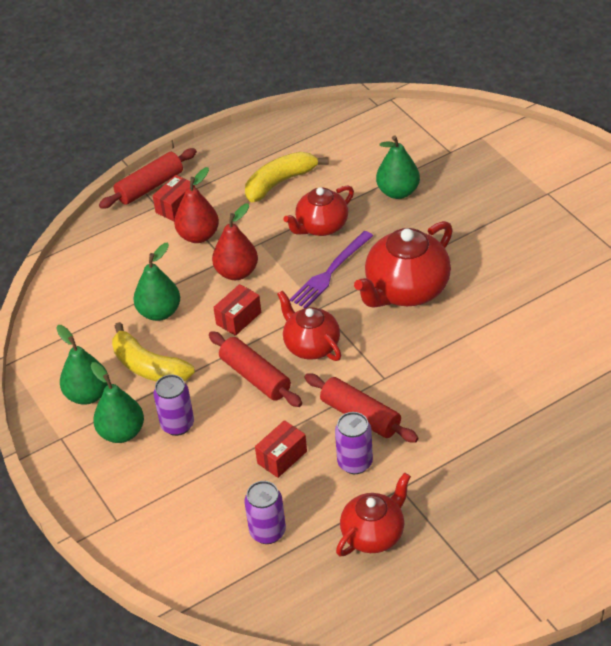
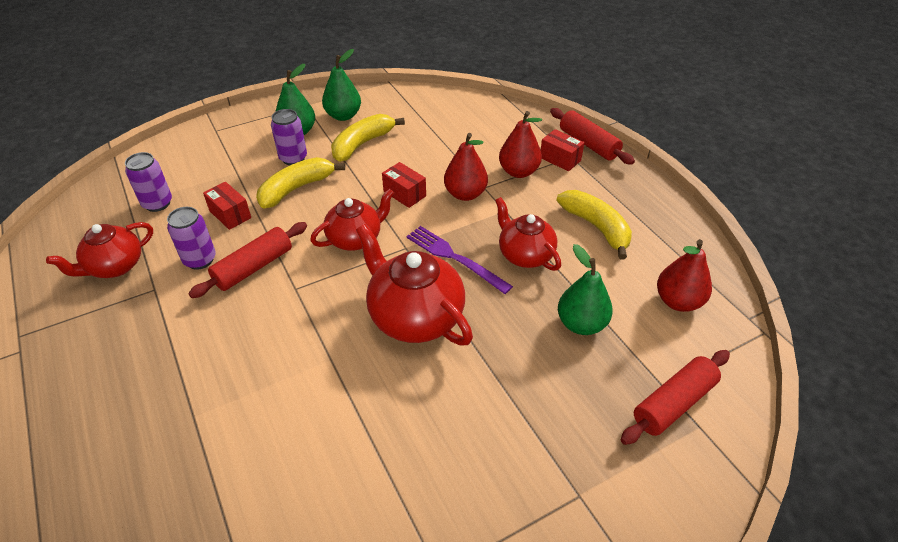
camera: 90 degrees right, 0 degrees up
green pear [133,243,180,321] -> none
red rolling pin [209,331,302,407] -> red rolling pin moved to [621,350,730,445]
red teapot [336,473,411,556] -> red teapot turned 90 degrees clockwise [46,222,153,278]
none -> yellow banana [256,157,345,209]
none -> red pear [657,239,712,312]

